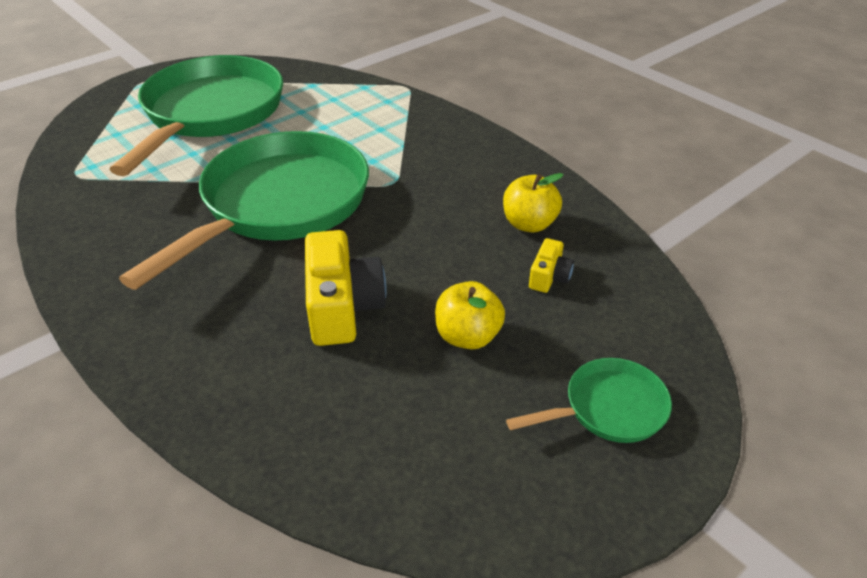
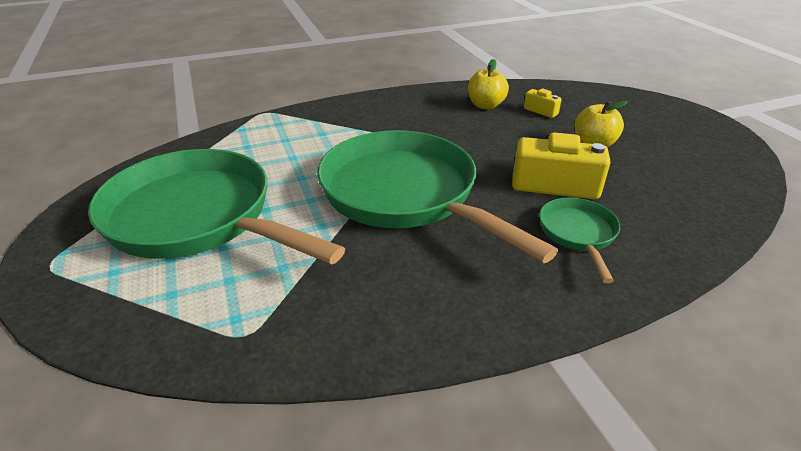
camera: 70 degrees left, 5 degrees down
green pan [506,358,672,443] -> green pan moved to [539,197,620,283]

